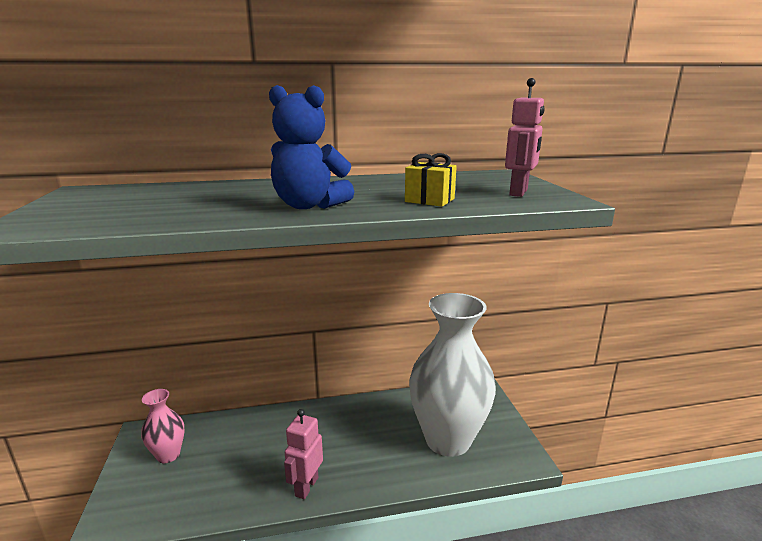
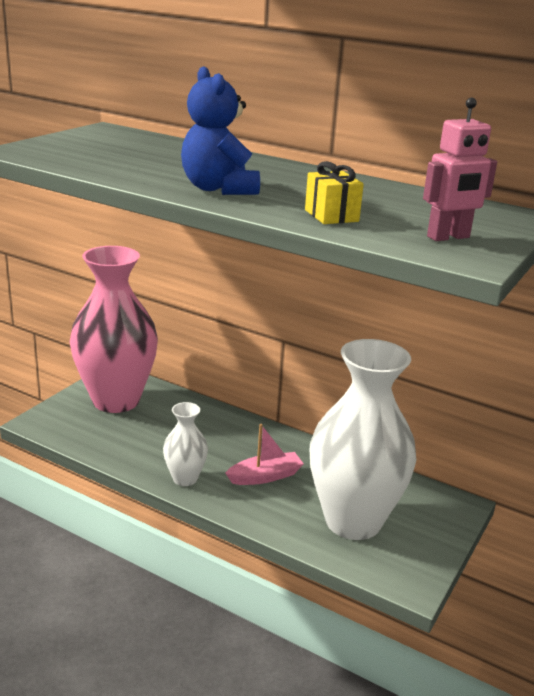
camera: 40 degrees right, 5 degrees up
pink vase [141,389,184,463] -> pink vase [70,246,158,413], size x2.19
pink robot [284,409,323,499] -> white vase [163,402,208,486]
none -> pink boat [226,424,304,485]

